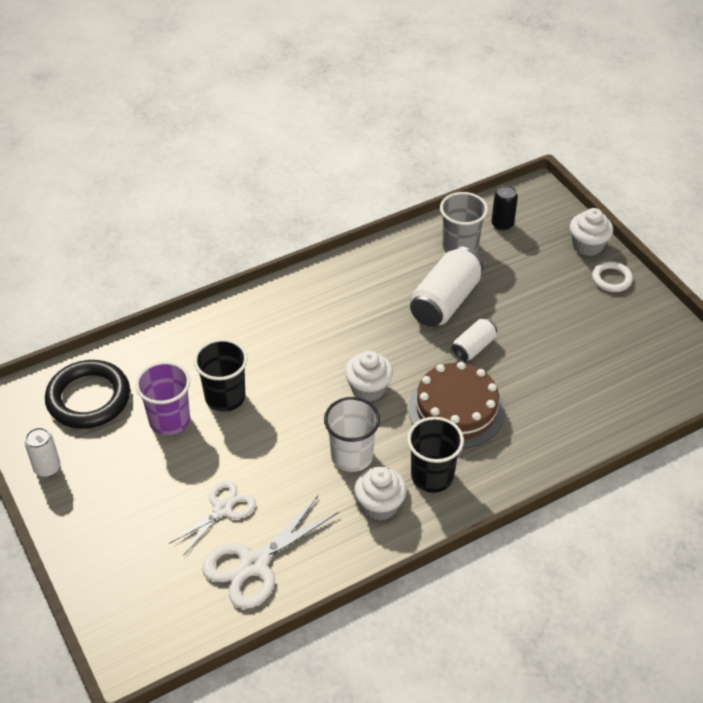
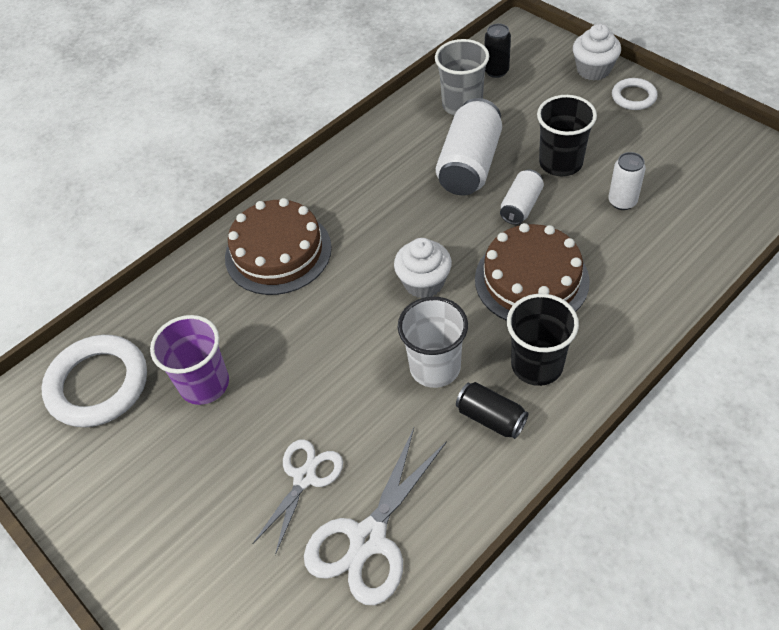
camera: 10 degrees left, 5 degrees up
white can [25,428,60,477] -> white can moved to [608,152,646,210]
black ring [45,360,130,429] -> white ring [41,335,147,427]
black cup [194,339,248,412] -> black cup moved to [537,95,597,176]
white cupcake [354,467,407,521] -> black can [456,382,528,439]
none -> brown cake [225,198,332,295]

